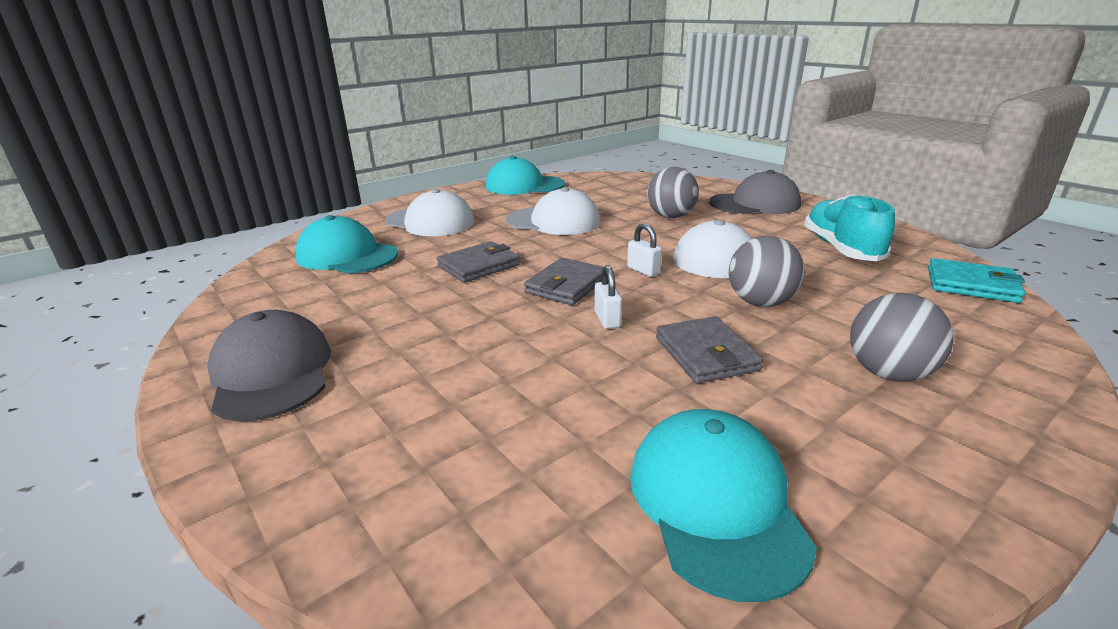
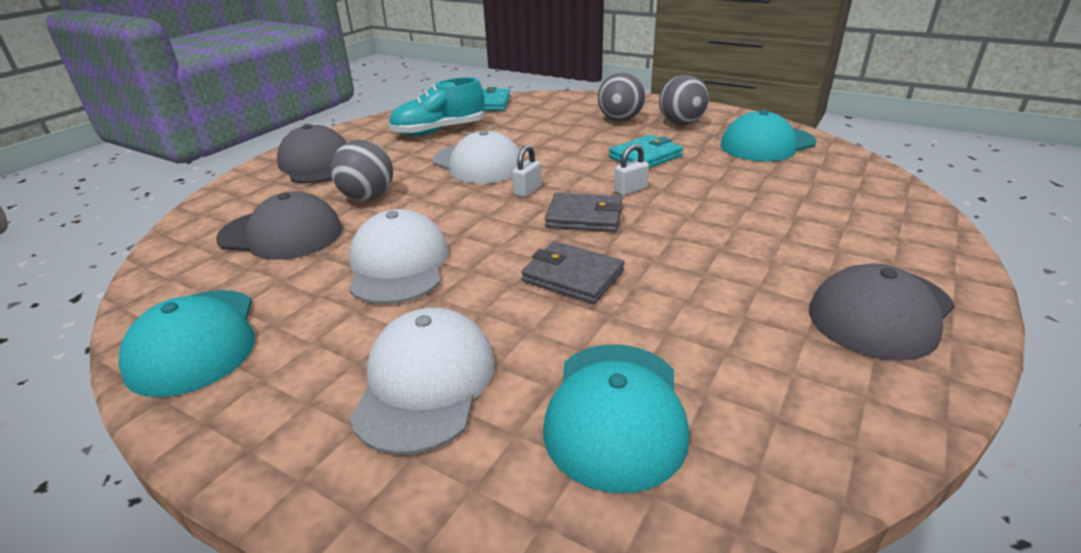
camera: 110 degrees left, 5 degrees up
grey wallet [656,316,763,384] -> turquoise wallet [609,135,683,168]
grey ball [729,236,804,307] -> grey ball moved to [659,75,709,125]
none -> grey cap [216,192,342,260]

